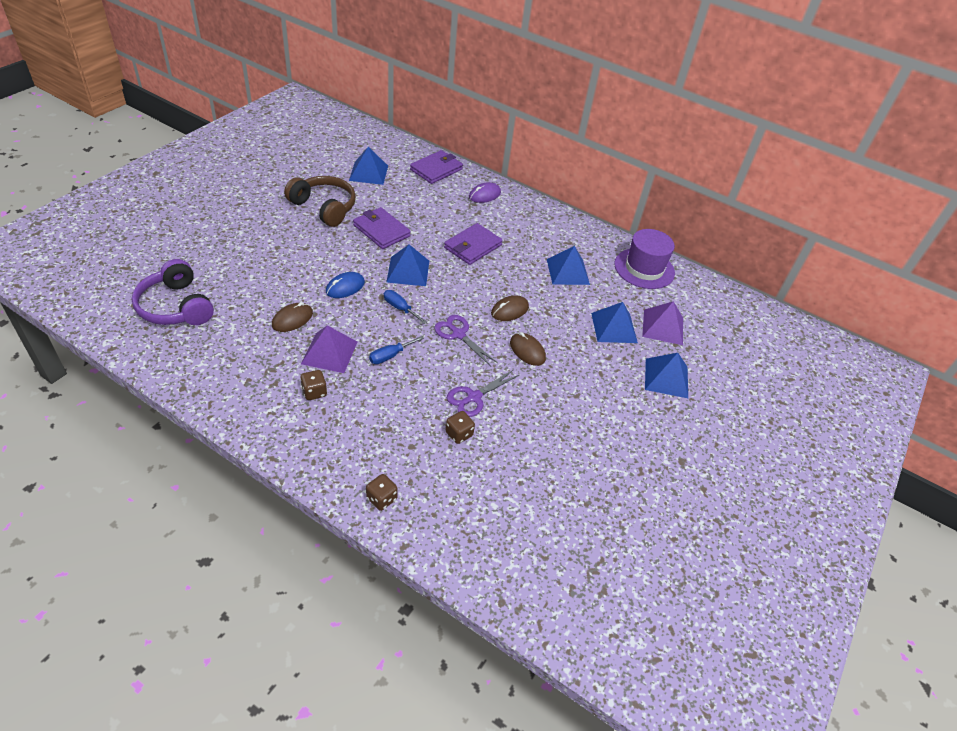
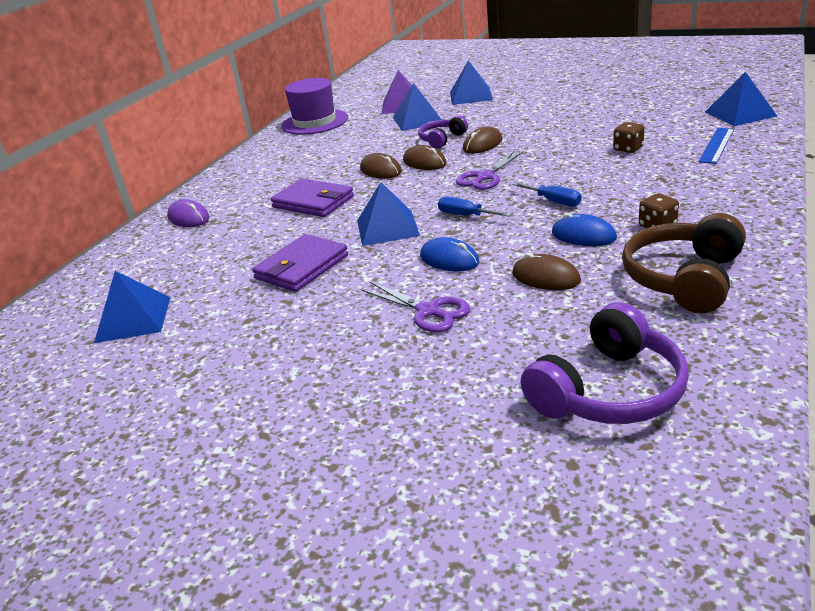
camera: 90 degrees left, 15 degrees down
brown headphones [284,176,356,227] -> brown headphones moved to [622,213,746,313]
purple pyramid [301,325,357,373] -> blue mouse [552,213,617,246]
brown dice [366,474,398,511] -> none
blue screwdriver [384,290,427,324] -> blue screwdriver turned 90 degrees clockwise [438,196,512,217]
purple wallet [410,150,463,184] -> none
purple scissors [447,369,519,417] -> purple scissors moved to [361,282,470,332]
blue pyramid [547,246,590,285] -> blue pyramid moved to [705,72,777,126]
none -> brown mouse [360,153,402,179]
none -> purple headphones [418,116,468,149]
none -> blue ruler [699,128,734,164]

